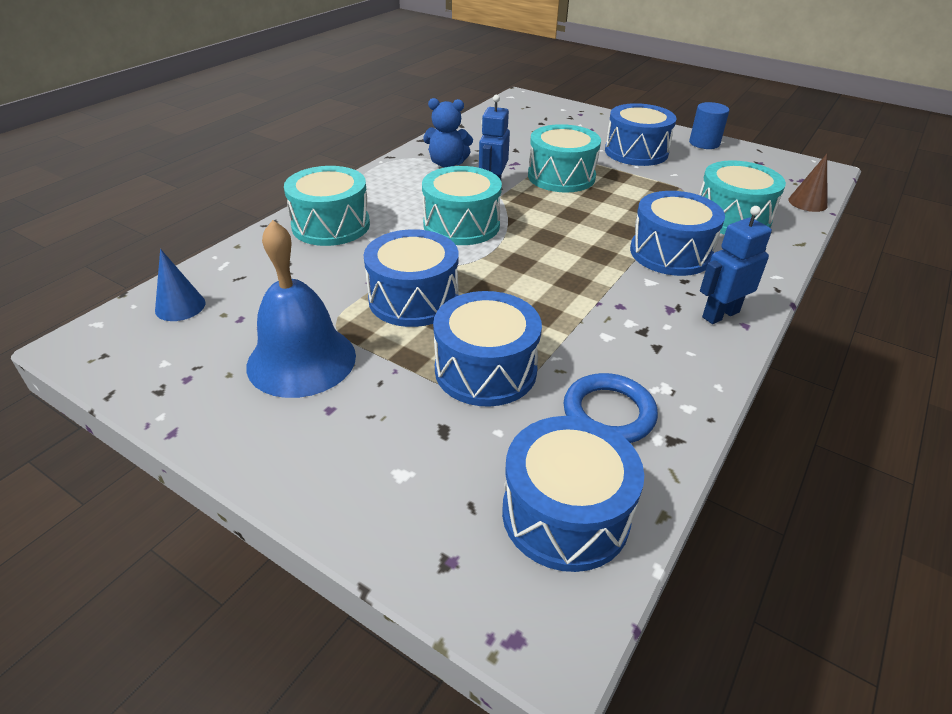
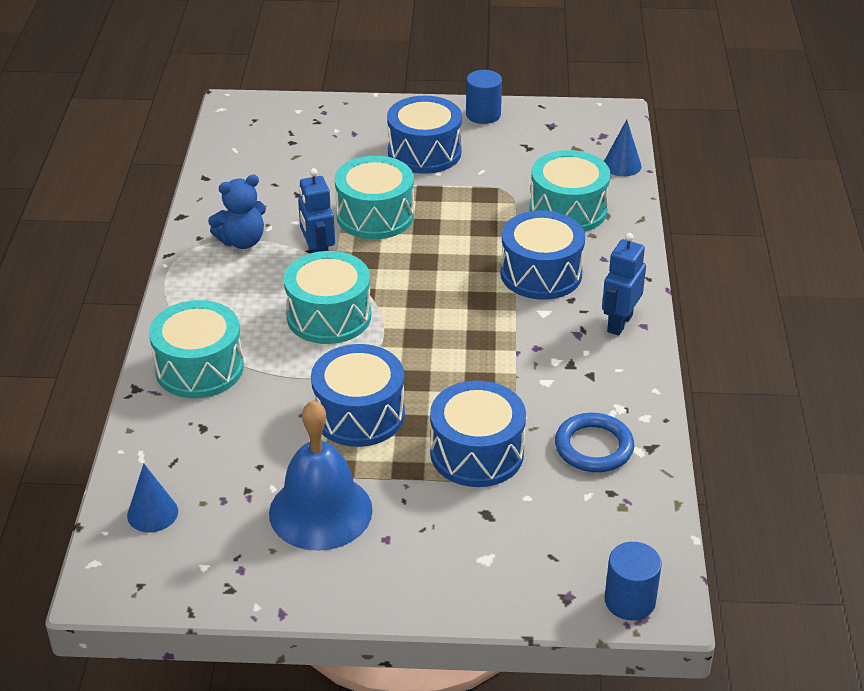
camera: 30 degrees left, 0 degrees up
blue drum [502,416,644,572] -> none
brown cone [788,154,828,212] -> blue cone [604,119,642,176]
none -> blue cylinder [605,542,662,620]

